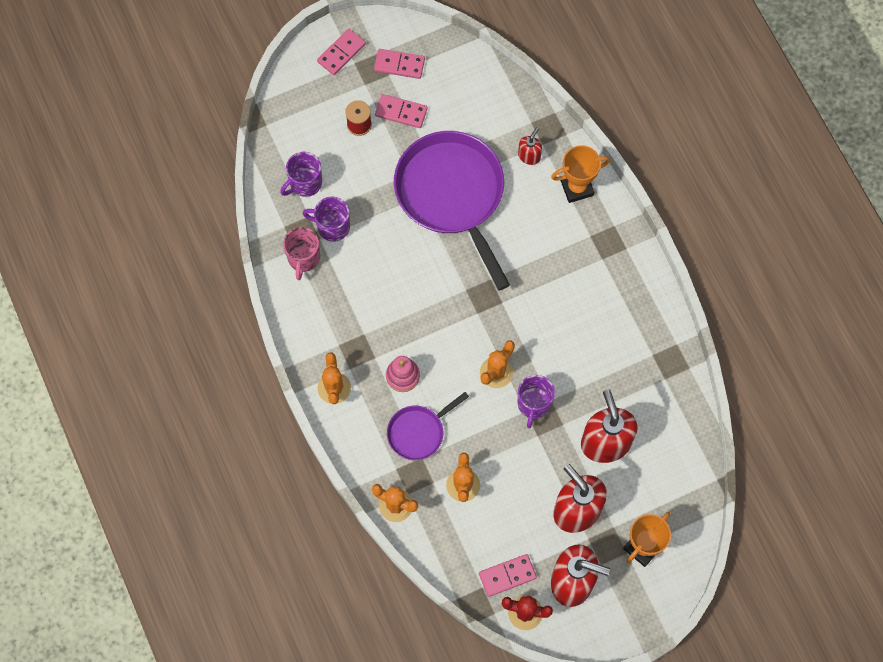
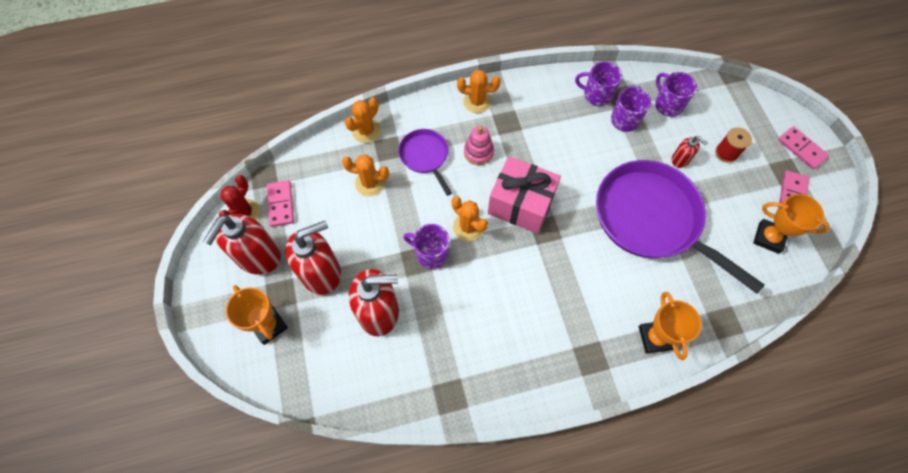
camera: 100 degrees right, 5 degrees down
pink mug [283,227,320,280] -> purple mug [575,62,622,106]
pink domino [375,94,428,128] -> none
purple pan [394,131,510,291] -> purple pan turned 120 degrees counterclockwise [596,160,765,294]
red soap dispenser [518,127,542,165] -> red soap dispenser moved to [672,136,708,168]
none -> pink gift [488,156,561,234]
none -> orange trophy [753,194,830,254]

